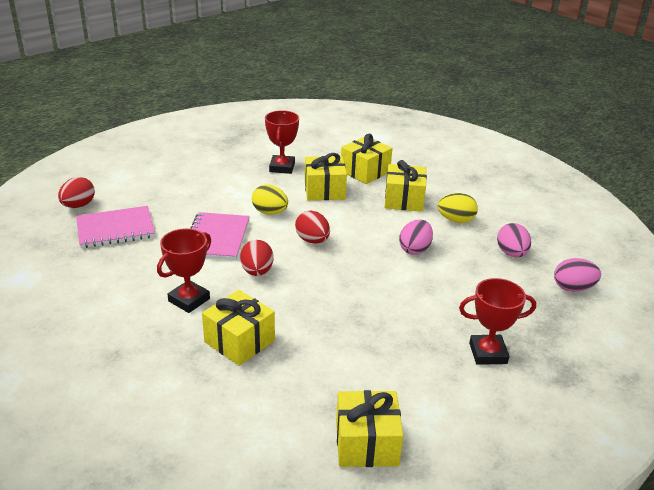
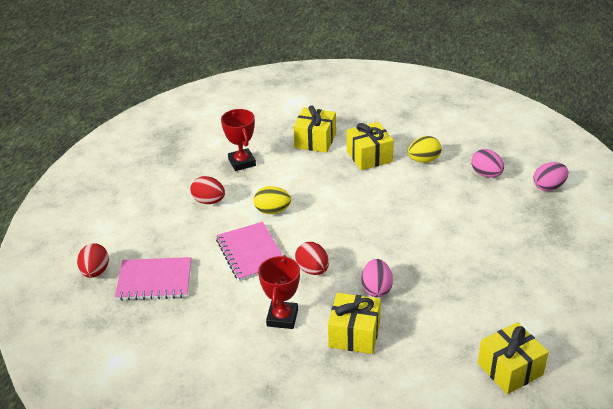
camera: 25 degrees left, 5 degrees up
pink notebook [76,206,155,248] -> pink notebook turned 45 degrees clockwise [115,257,191,301]
red egg [295,210,330,244] -> red egg moved to [190,176,225,204]
yellow gift [305,153,347,200] -> none
pink egg [399,219,433,255] -> pink egg moved to [361,259,393,297]
red trophy [459,278,536,365] -> none

